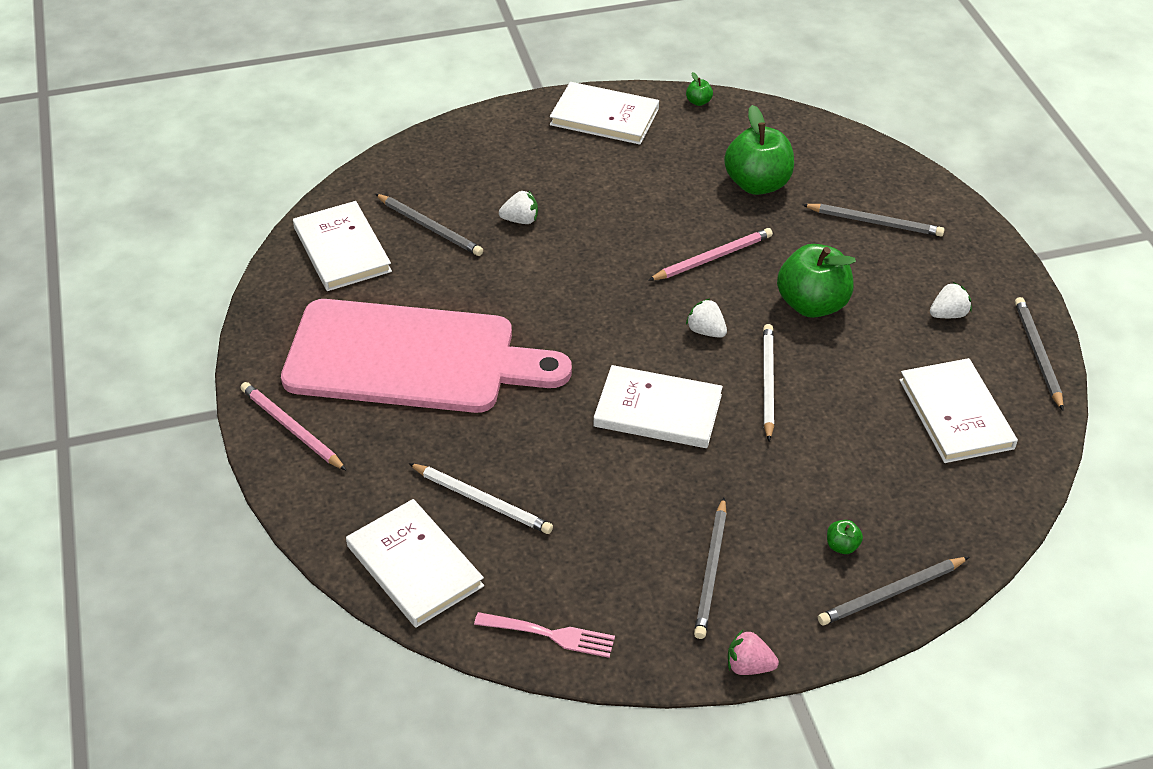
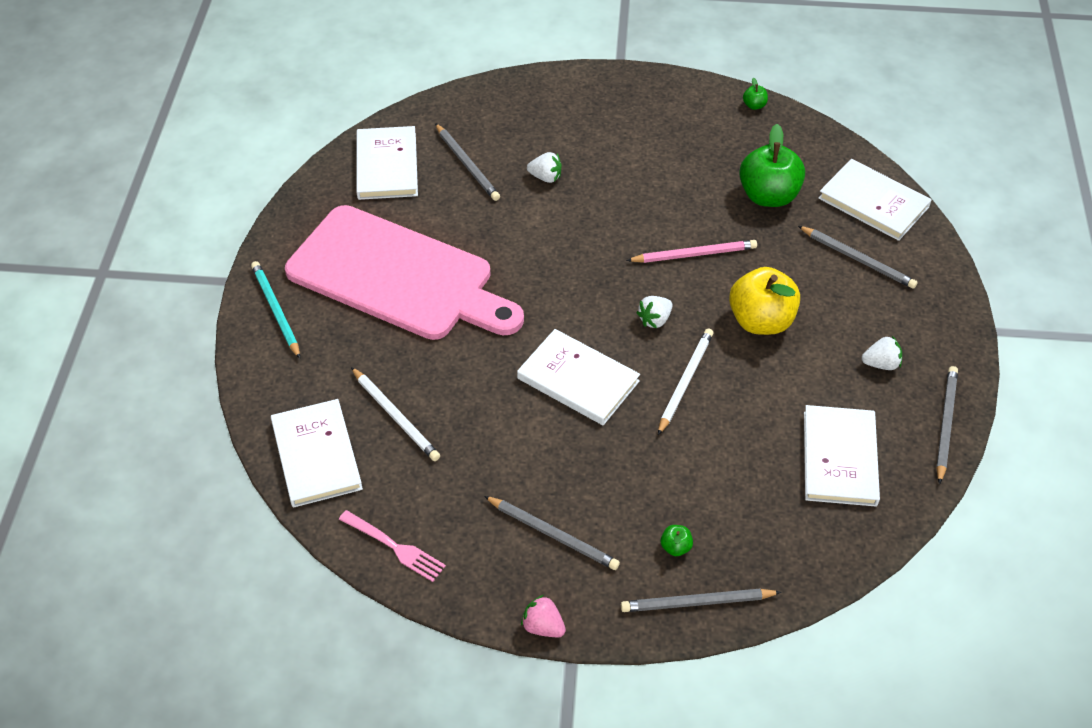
camera: 20 degrees right, 5 degrees up
pink pencil [241,382,347,471] -> turquoise pencil [251,261,300,359]
white book [550,82,659,145] -> white book moved to [818,159,932,241]
white strawberry [686,299,727,338] -> white strawberry turned 105 degrees counterclockwise [636,296,673,329]
grey pencil [694,498,727,639] -> grey pencil turned 90 degrees counterclockwise [484,496,620,570]
green apple [777,244,856,318] -> yellow apple [729,267,800,335]

